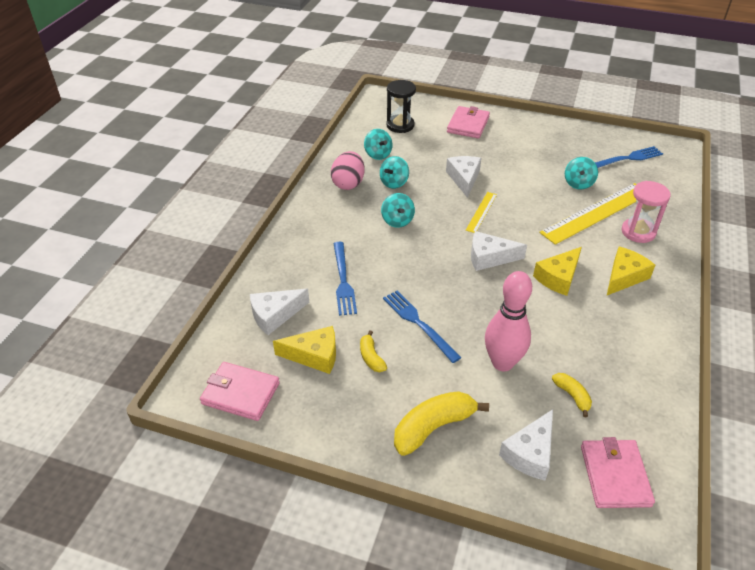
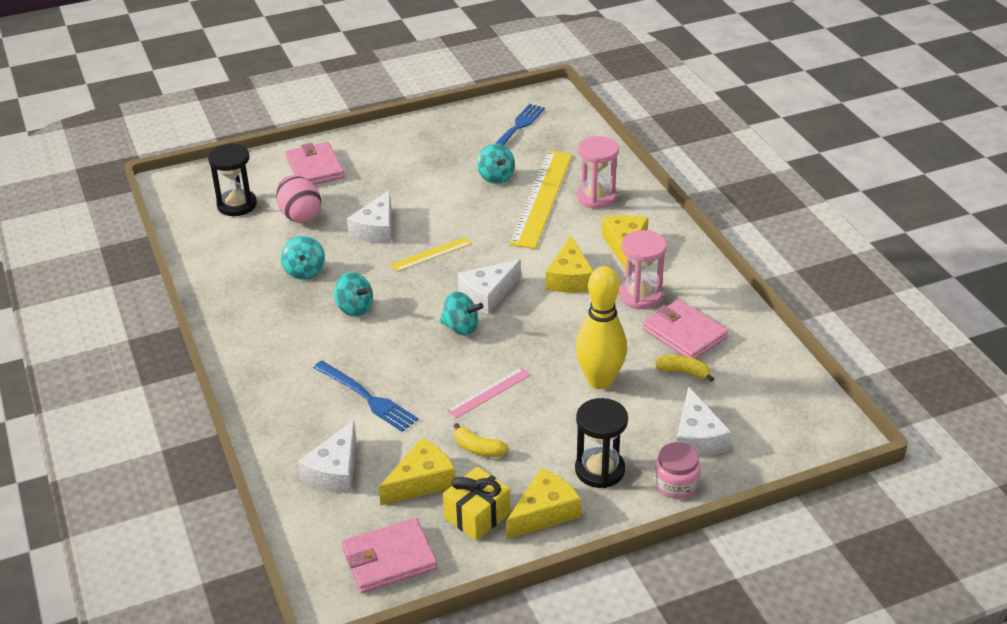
camera: 40 degrees left, 5 degrees down
pink egg [331,151,365,190] -> pink egg moved to [276,175,321,223]
turquoise spinning top [364,129,392,160] -> turquoise spinning top moved to [440,291,483,336]
blue fork [383,291,461,363] -> pink ruler [447,367,531,419]
yellow banana [394,391,489,456] -> black hourglass [575,398,628,488]
white cheese [446,156,481,198] -> white cheese turned 120 degrees counterclockwise [347,190,391,244]
yellow ruler [466,192,497,233] -> yellow ruler turned 75 degrees clockwise [391,237,472,272]
pink bowling pin [485,271,532,371] -> yellow bowling pin [575,266,627,389]
pink wallet [581,437,655,508] -> pink wallet moved to [642,299,728,359]
none -> yellow gift [443,467,511,541]
none -> yellow cheese [506,468,581,539]
none -> pink hourglass [619,230,667,309]
none -> pink jar [654,442,701,499]

